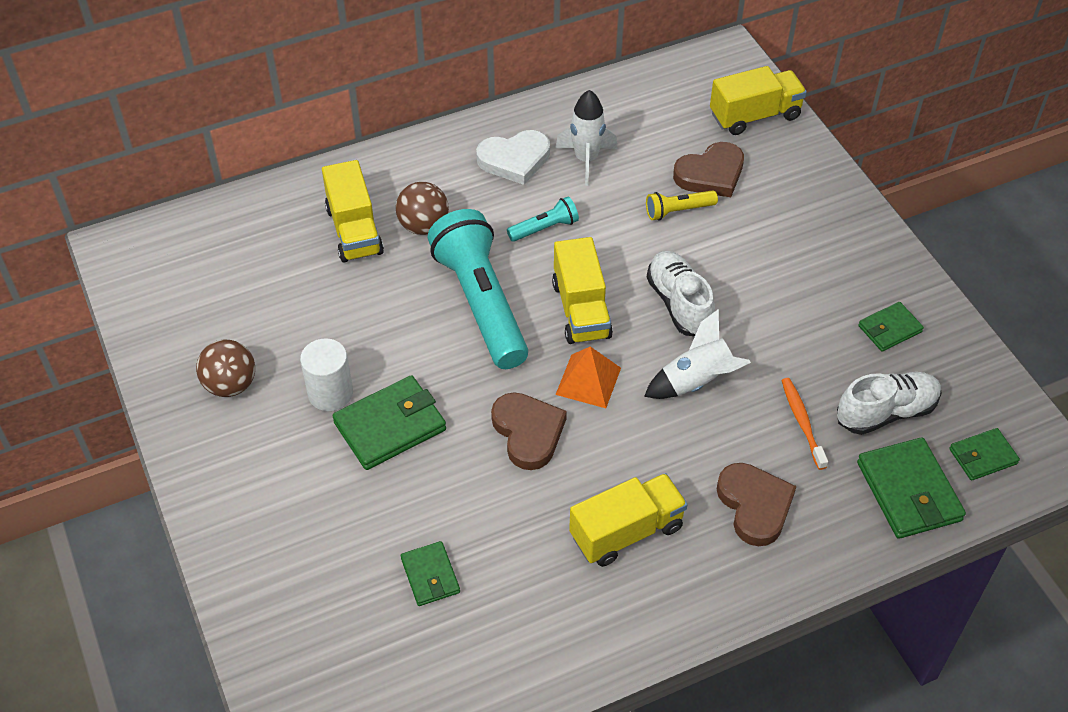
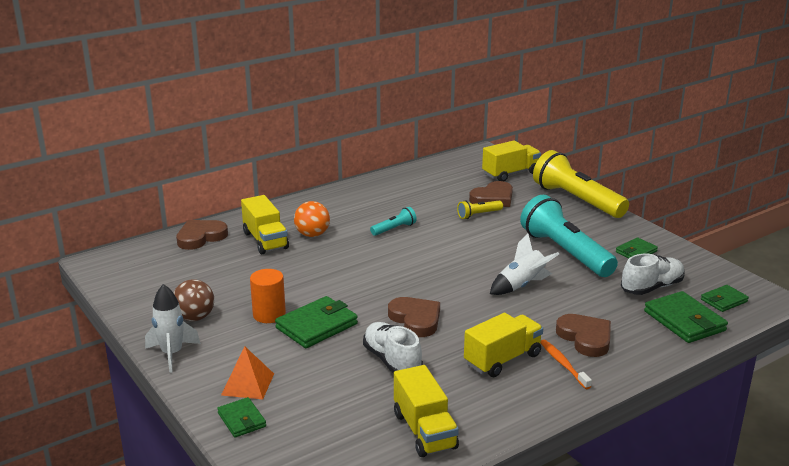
camera: 10 degrees left, 25 degrees down
white cylinder [300,338,353,411] -> orange cylinder [250,269,286,323]
brown ball [396,182,449,235] -> orange ball [294,201,330,237]
green wallet [401,541,460,606] -> green wallet moved to [217,397,266,438]
turquoise flashlight [428,209,528,369] -> turquoise flashlight moved to [520,195,618,277]
white heart [476,130,550,185] -> none
yellow truck [552,237,613,344] -> yellow truck moved to [394,365,459,457]
white rocket [555,90,618,186] -> white rocket moved to [145,284,201,373]
orange pyramid [555,346,621,408] -> orange pyramid moved to [221,346,274,399]
white shoe [647,251,715,336] -> white shoe moved to [363,322,423,374]
orange toothbrush [781,378,828,470] -> orange toothbrush moved to [541,340,592,389]
none -> brown heart [176,220,228,250]
none -> yellow flashlight [533,150,629,218]

